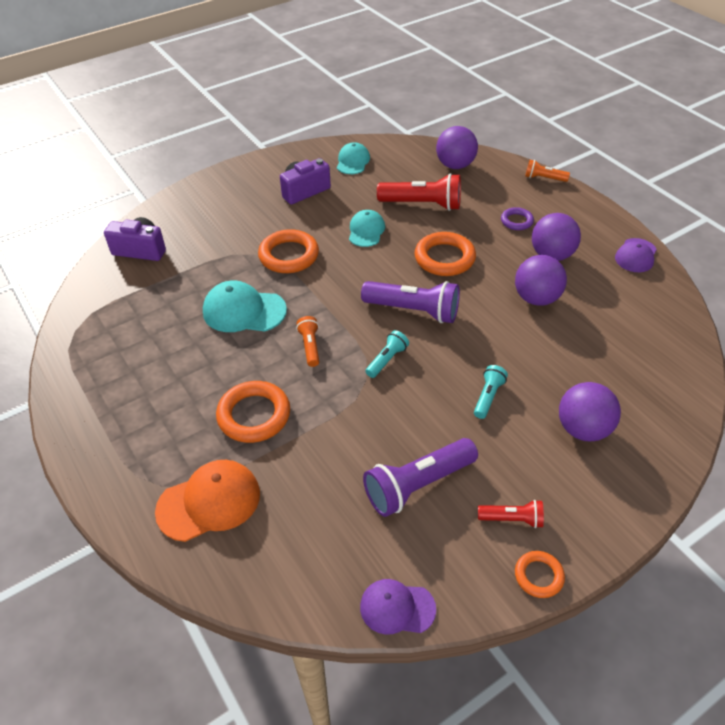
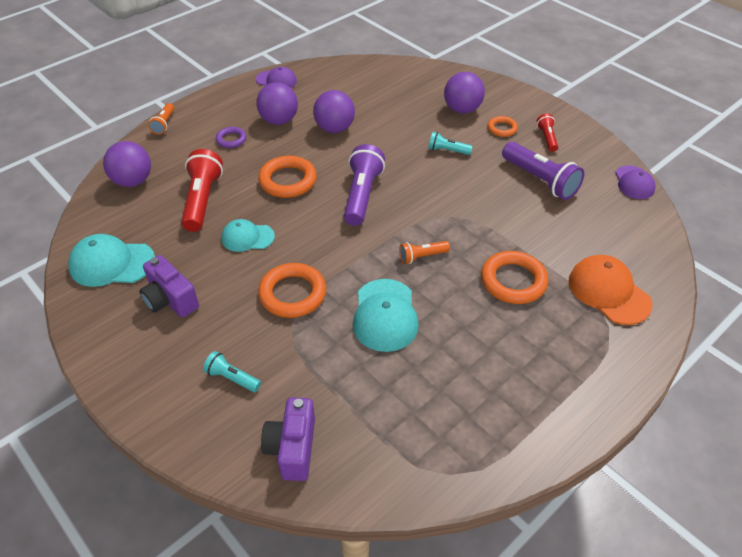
camera: 100 degrees left, 0 degrees up
turquoise cap [337,142,370,174] -> turquoise cap [68,234,155,287], size x1.54
turquoise flashlight [365,330,409,378] -> turquoise flashlight moved to [203,351,261,392]
orange ring [515,551,565,598] -> orange ring moved to [488,116,518,137]

